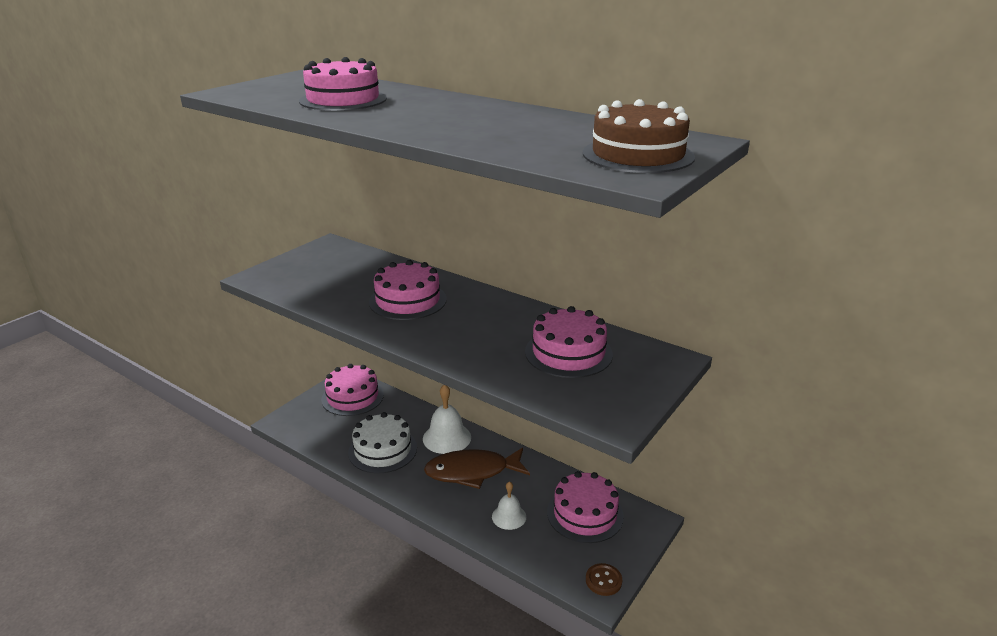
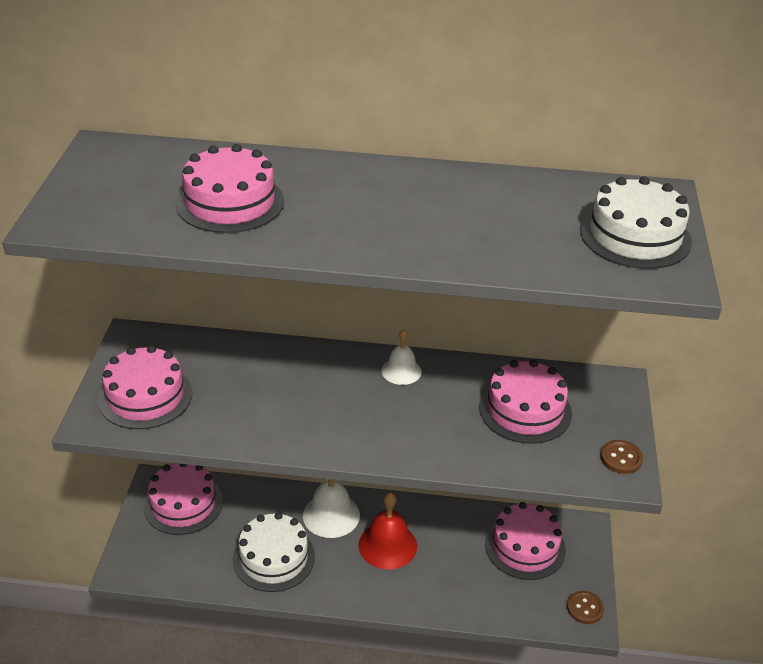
camera: 30 degrees left, 10 degrees up
pink cake [369,260,447,320] -> pink cake moved to [98,345,192,429]
brown fish [424,448,530,489] -> red bell [359,492,417,569]
white bell [492,481,526,530] -> white bell moved to [381,329,422,385]
brown cake [583,99,695,173] -> white cake [580,176,692,269]
none -> brown button [600,440,643,474]

